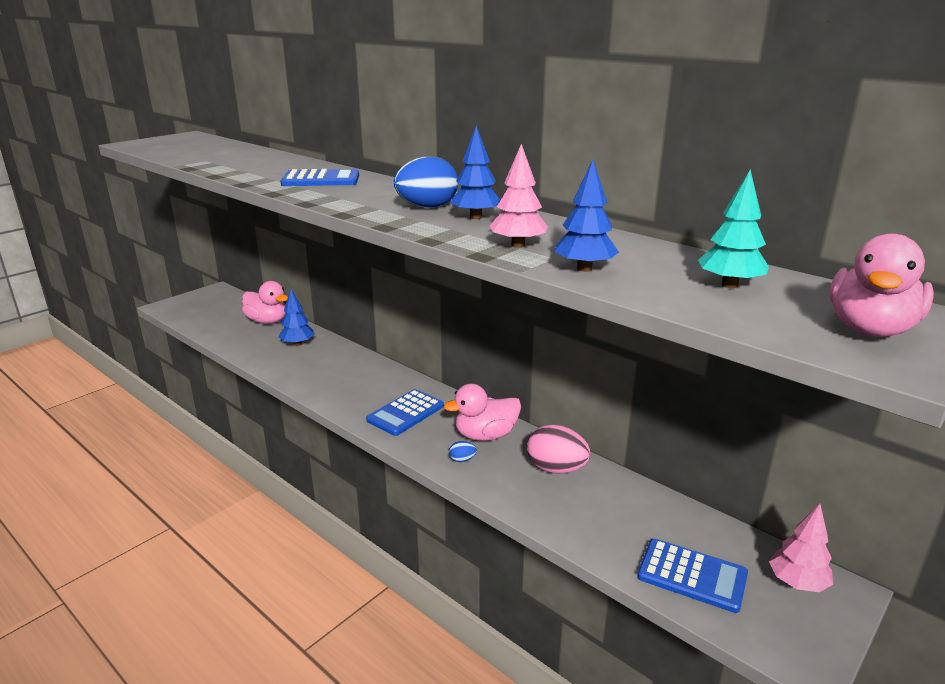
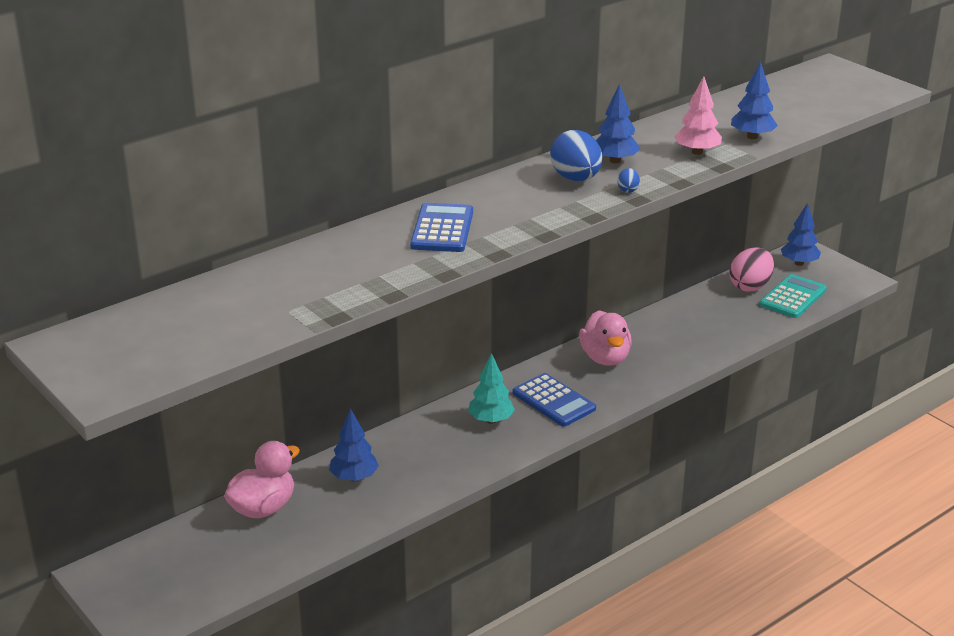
camera: 80 degrees left, 5 degrees up
blue egg [449,441,477,462] -> blue egg moved to [618,168,640,193]
pink egg [527,424,591,474] -> pink egg moved to [729,247,774,292]
blue calculator [637,539,748,613] -> turquoise calculator [759,274,827,318]
turquoise tree [698,170,769,288] -> turquoise tree moved to [468,353,515,424]
pink tree [769,504,833,592] -> blue tree [781,203,821,266]
pink duck [829,234,934,337] -> none

